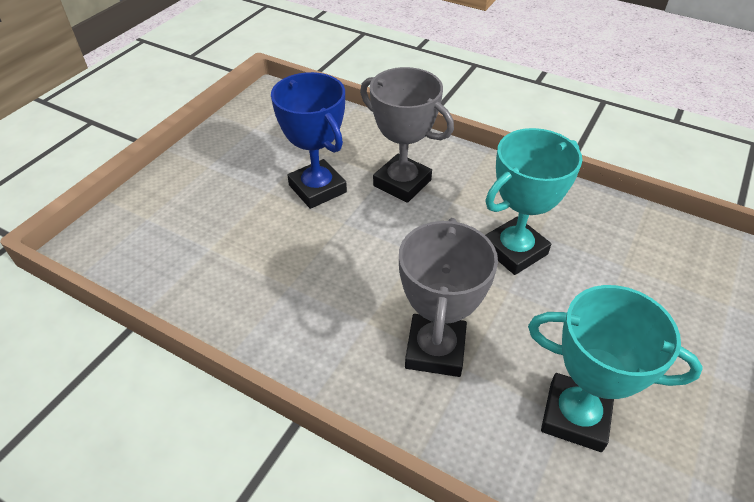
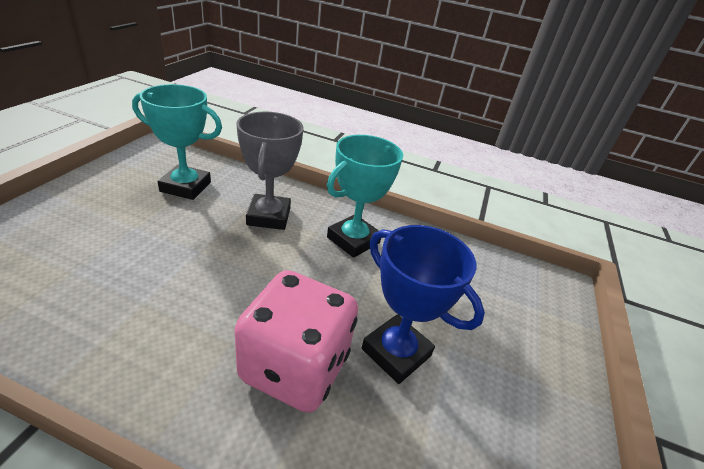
camera: 165 degrees right, 10 degrees down
grey trophy [360,67,454,203] -> pink dice [234,270,358,413]
turquoise trophy [485,128,583,275] -> turquoise trophy moved to [327,135,403,258]

